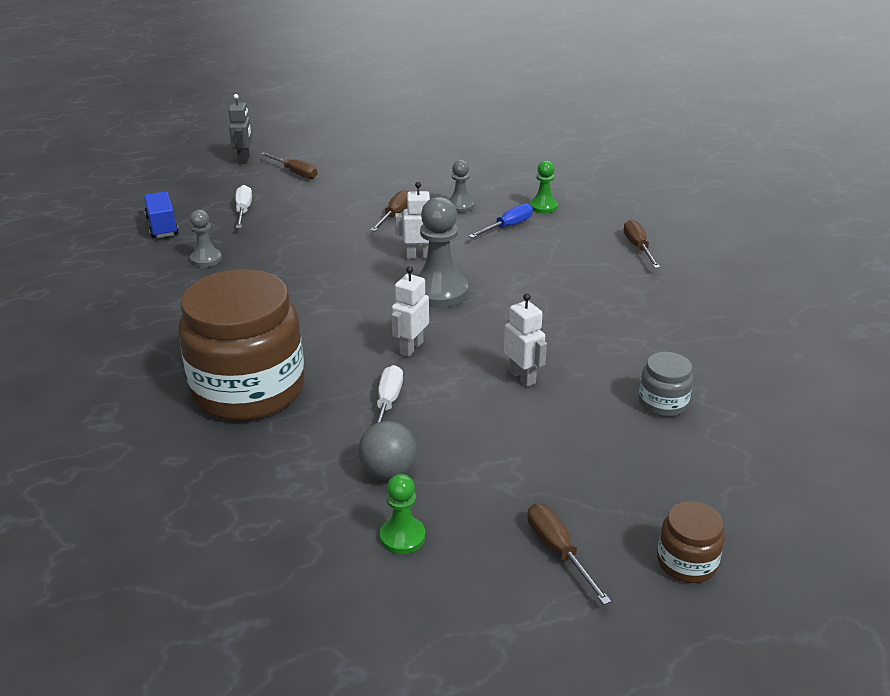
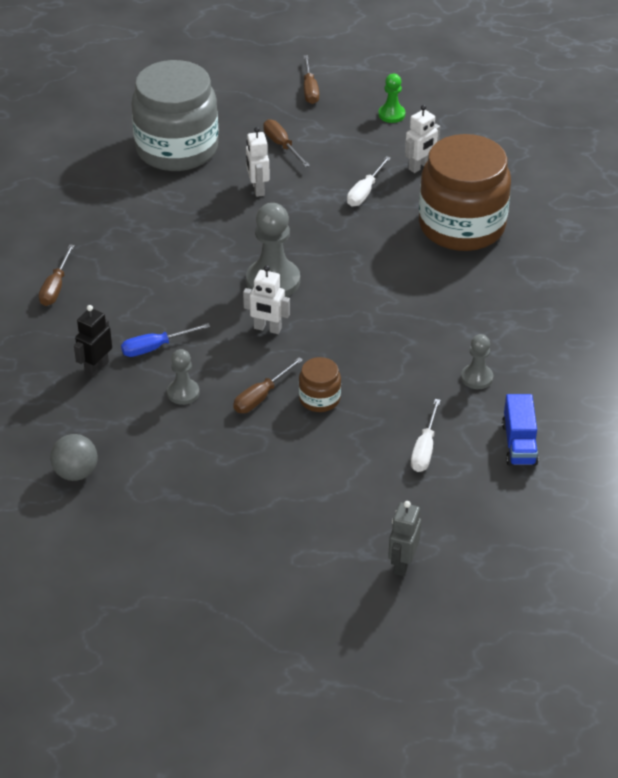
camera: 160 degrees left, 10 degrees up
brown screwdriver [261,152,318,179] -> brown screwdriver moved to [263,119,310,167]
grey ball [358,421,417,480] -> grey ball moved to [50,434,98,481]
white robot [391,266,429,357] -> white robot moved to [405,105,440,173]
green pawn [530,161,558,214] -> black robot [74,305,112,378]
grey jar [639,352,693,417] -> grey jar [131,60,218,171], size x2.34
brown jar [657,501,725,583] -> brown jar moved to [299,357,341,412]

